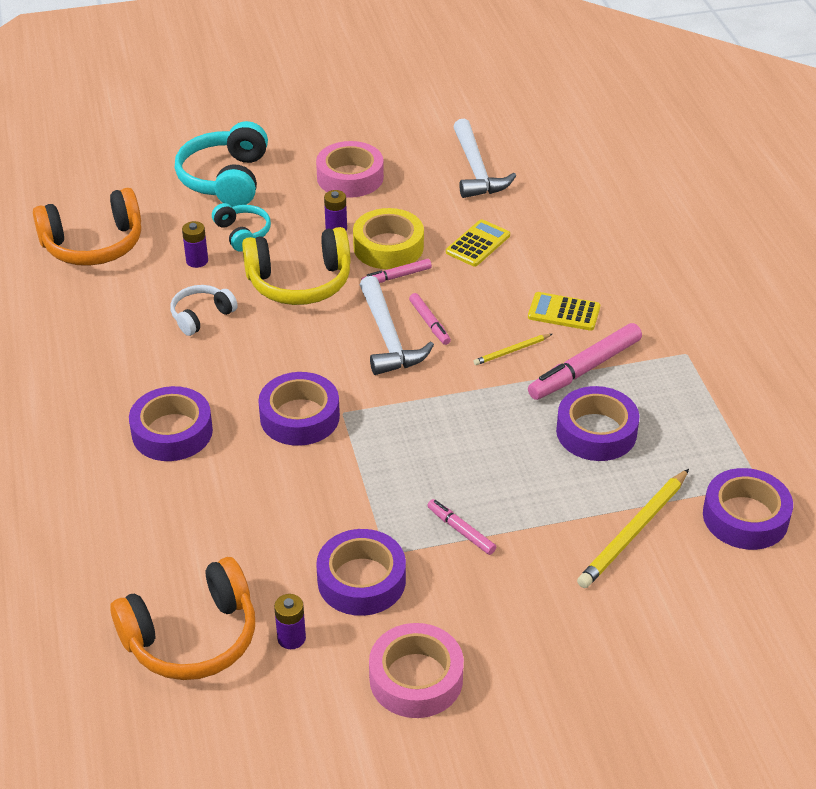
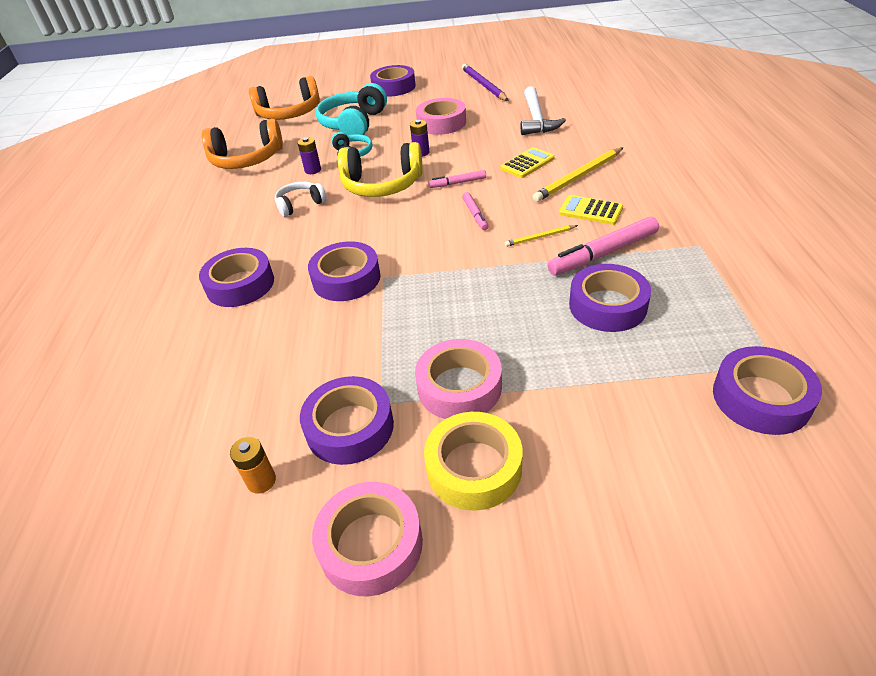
camera: 15 degrees right, 0 degrees up
orange headphones [110,557,255,680] -> orange headphones moved to [249,76,320,120]
purple battery [274,594,306,649] -> orange battery [230,437,276,494]
yellow tape [353,208,424,269] -> yellow tape moved to [424,412,522,511]
white hammer [360,276,434,375] -> none
pink marker [427,499,496,555] -> pink tape [415,339,502,419]
yellow pencil [577,469,689,588] -> yellow pencil moved to [533,147,623,202]
none -> purple tape [370,65,416,97]
none -> purple pencil [462,64,509,101]

